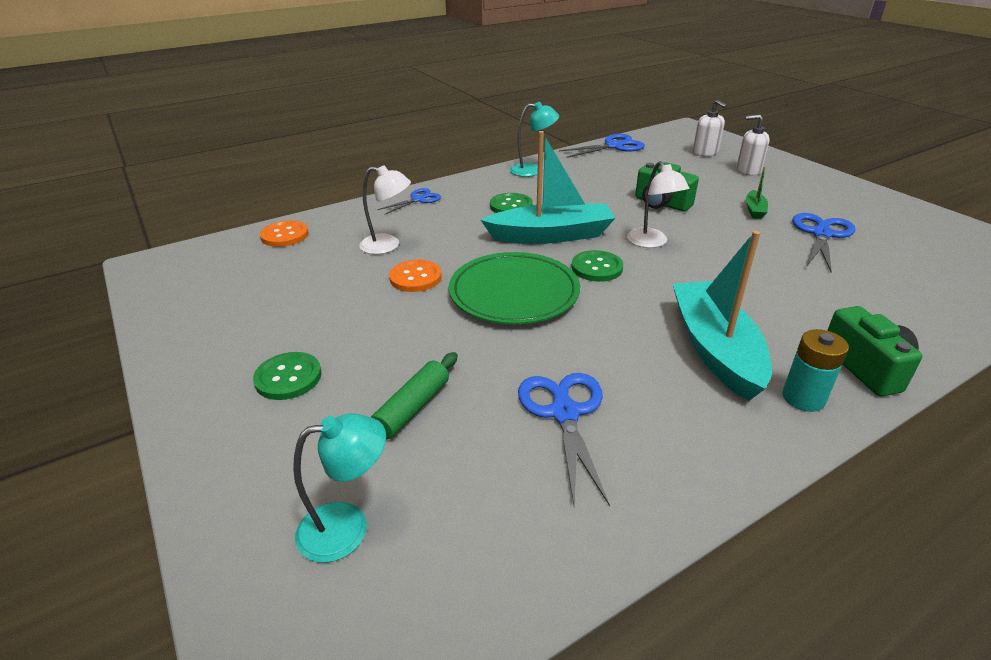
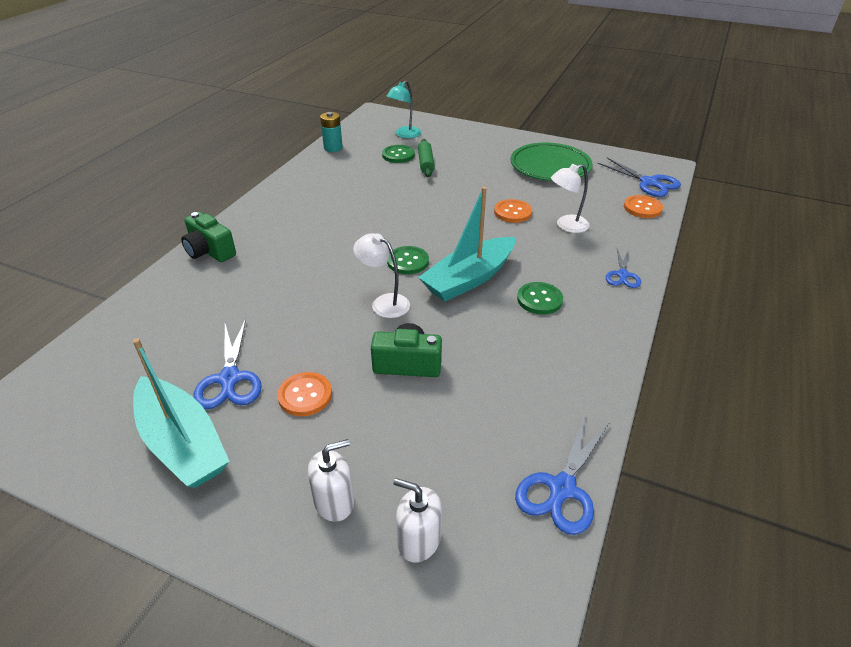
camera: 145 degrees right, 5 degrees up
green button [253,352,322,400] -> green button moved to [382,145,415,163]
green plate [449,252,580,324] -> green plate moved to [511,143,593,181]
turquoise lamp [510,102,559,177] -> none
blue scissors [518,373,610,506] -> blue scissors moved to [597,157,681,197]
turquoise boat [672,231,772,401] -> turquoise boat moved to [133,338,230,488]
green boat [746,166,768,219] -> orange button [277,372,332,416]
turquoise battery [783,329,849,412] -> turquoise battery moved to [320,112,343,152]

